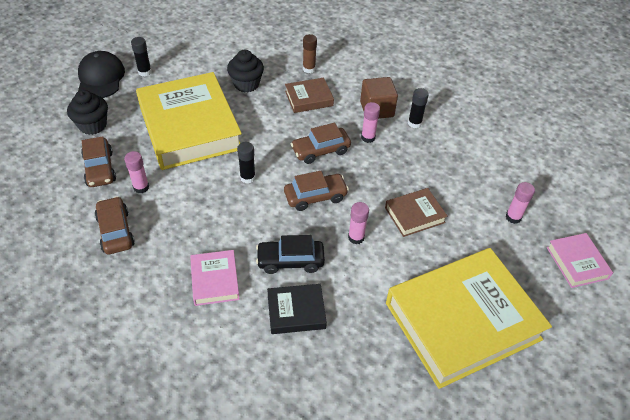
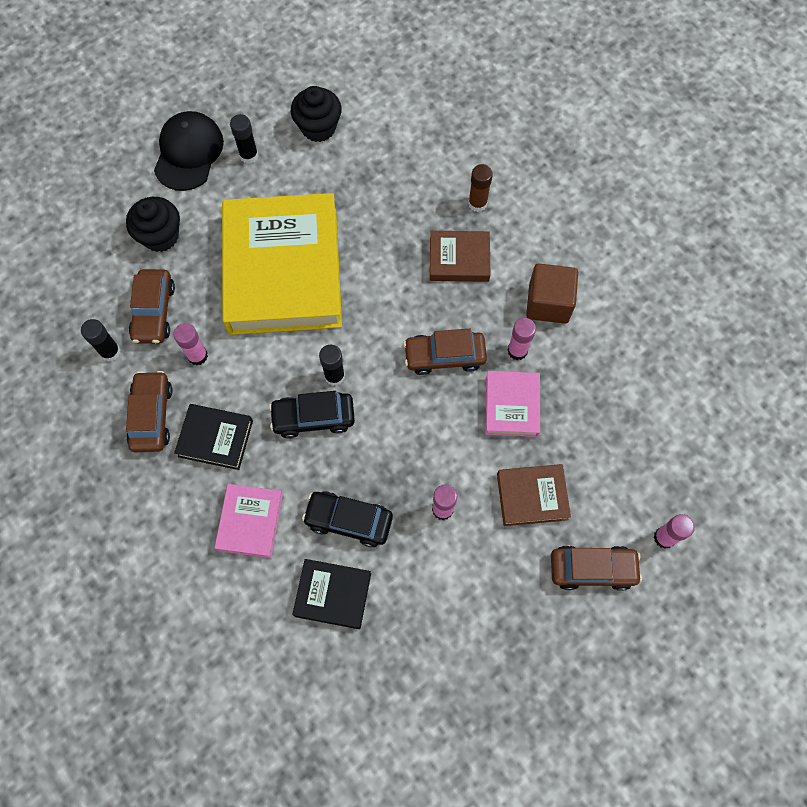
camera: 20 degrees right, 20 degrees up
black cupcake [227,50,264,92] -> black cupcake moved to [290,86,342,142]
brown car [284,171,349,211] -> brown car moved to [551,546,642,591]
yellow book [386,248,552,389] -> none
black glue stick [408,88,429,128] -> black glue stick moved to [81,319,121,362]
pink book [546,233,613,288] -> pink book moved to [485,371,540,437]
none -> black book [174,404,253,470]
none -> black car [269,391,355,438]

